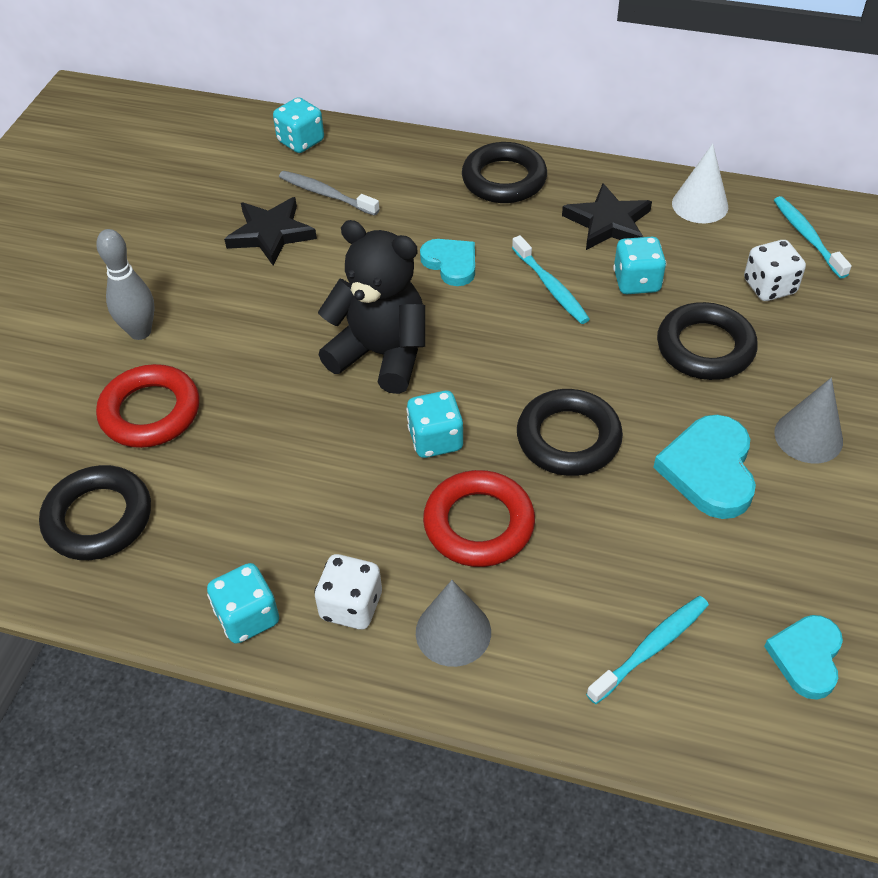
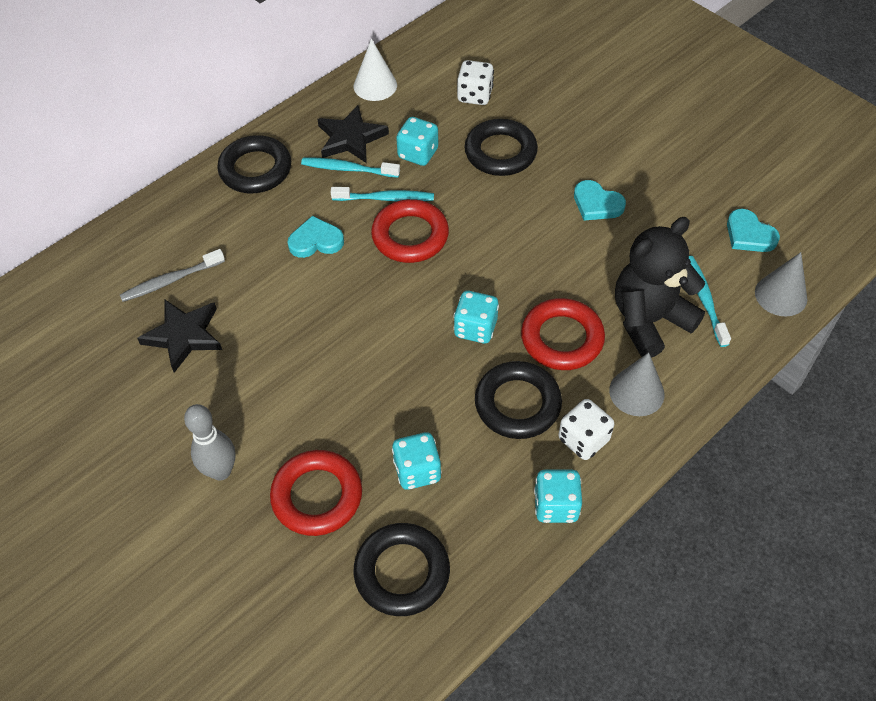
camera: 60 degrees left, 5 degrees up
turquoise dice [273,97,324,153] -> turquoise dice moved to [392,432,442,490]
black teddy bear [318,220,425,394] -> black teddy bear moved to [615,217,705,358]
black ring [517,389,623,476] -> black ring moved to [475,361,562,439]
turquoise heart [653,415,756,519] -> turquoise heart [574,180,626,221], size x0.67
turquoise toothbrush [774,196,852,279] -> turquoise toothbrush moved to [301,158,400,178]
grey cone [774,378,843,463] -> grey cone moved to [755,252,807,317]
none -> red ring [371,199,449,263]

